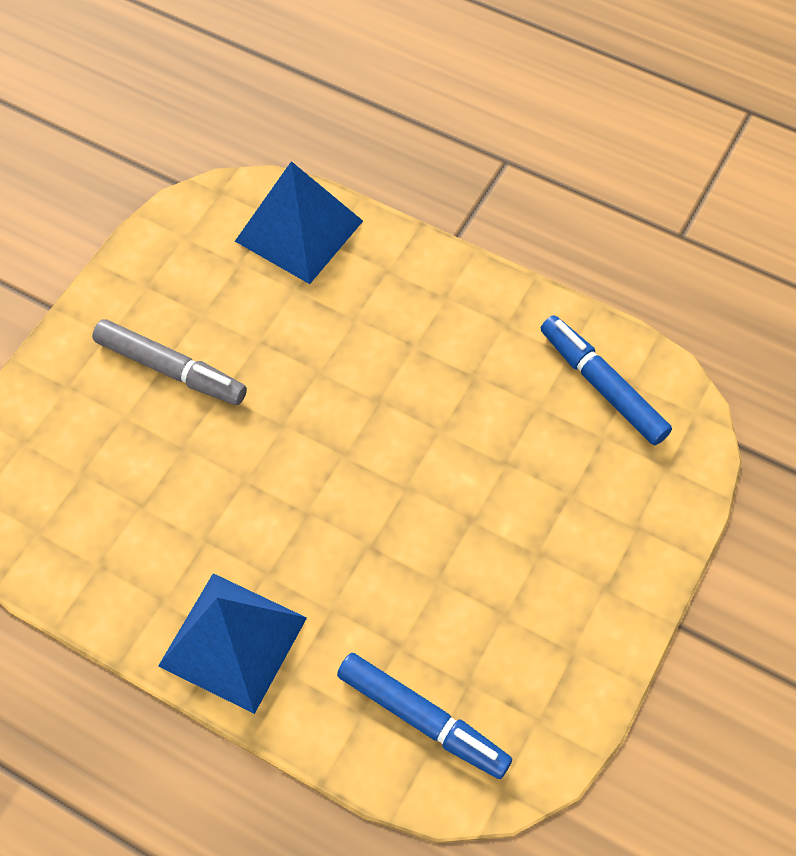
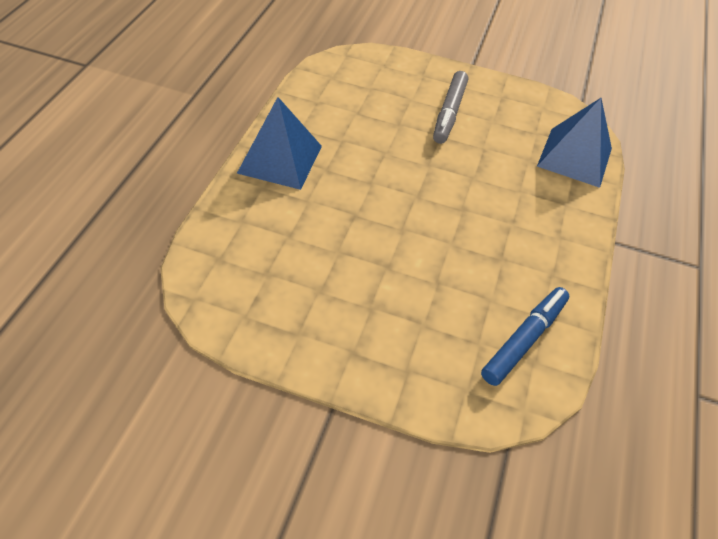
camera: 75 degrees right, 10 degrees down
blue marker [337,653,512,779] -> none

